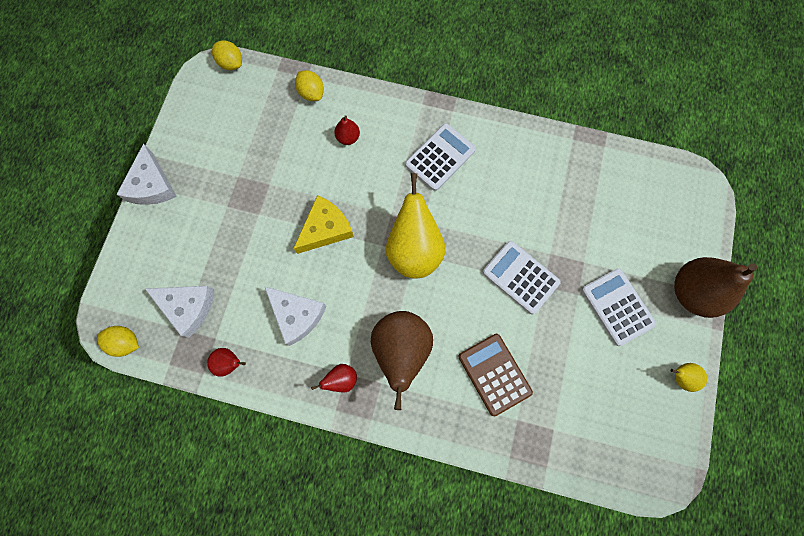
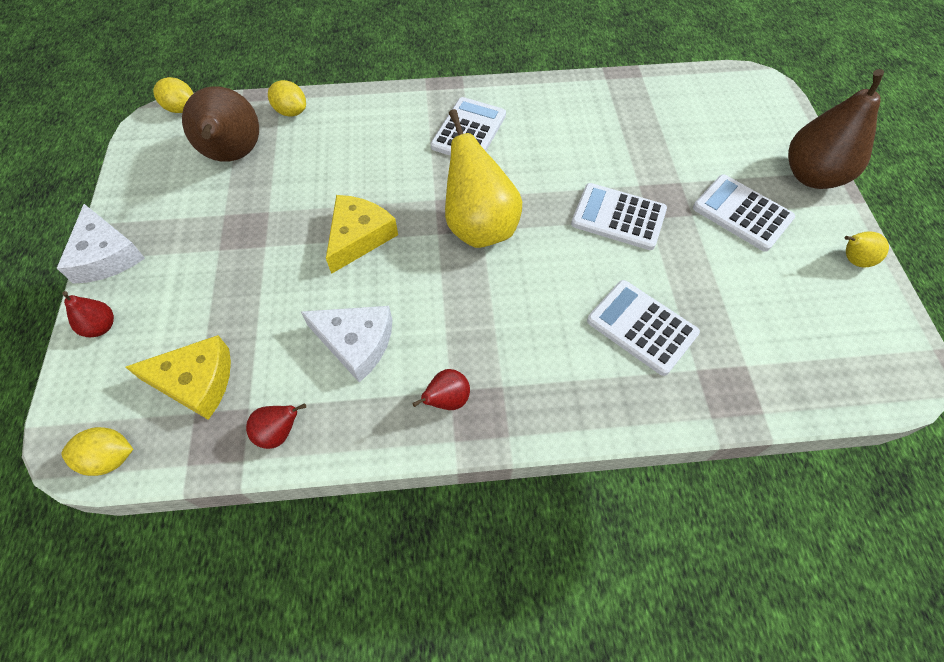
camera: 20 degrees left, 15 degrees down
white cheese [145,286,214,338] -> yellow cheese [125,335,231,420]
red pear [334,116,360,145] -> red pear moved to [62,291,114,337]
brown pear [371,311,433,410] -> brown pear moved to [182,86,259,162]
brown calculator [459,334,533,416] -> white calculator [587,280,700,376]

